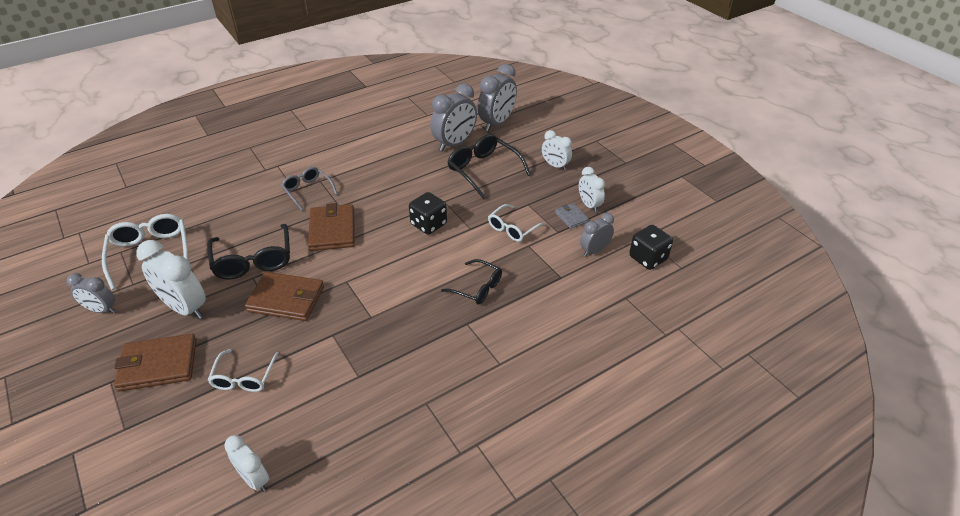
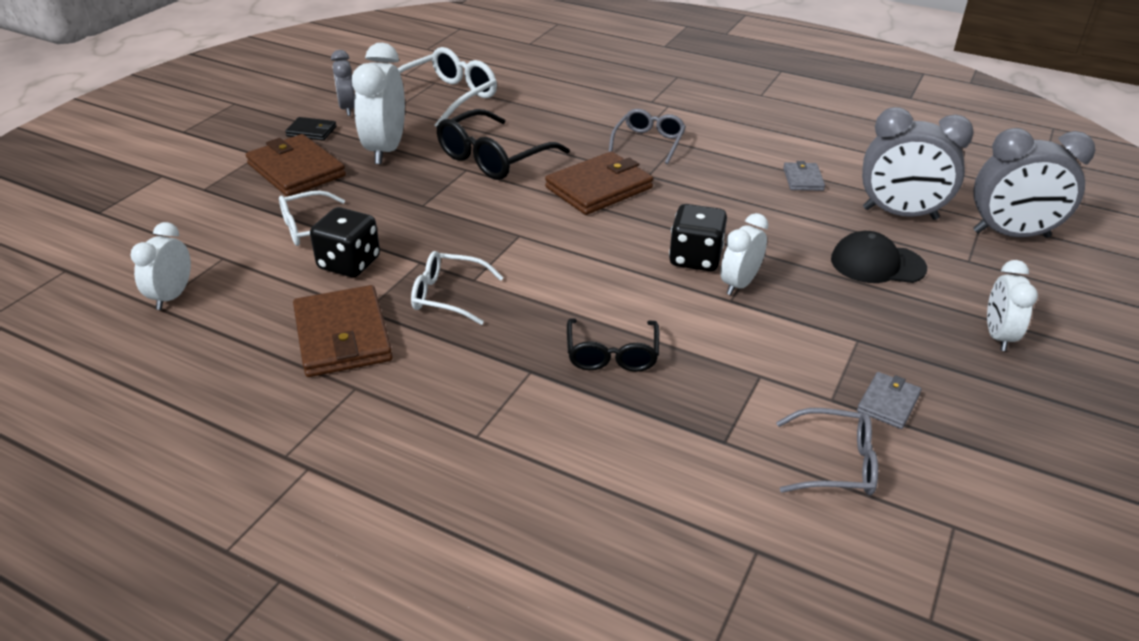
camera: 60 degrees right, 5 degrees down
brown wallet [245,272,324,321] -> brown wallet moved to [293,285,393,377]
black glasses [447,134,531,200] -> black cap [831,231,927,283]
white glasses [488,204,545,242] -> white glasses moved to [411,251,504,325]
white clock [579,167,605,212] -> white clock moved to [720,213,768,295]
grey clock [580,213,614,256] -> grey glasses [776,408,878,495]
black dice [629,225,673,270] -> black dice moved to [310,207,380,277]
none -> black wallet [285,117,337,141]
none -> grey wallet [783,161,825,191]

